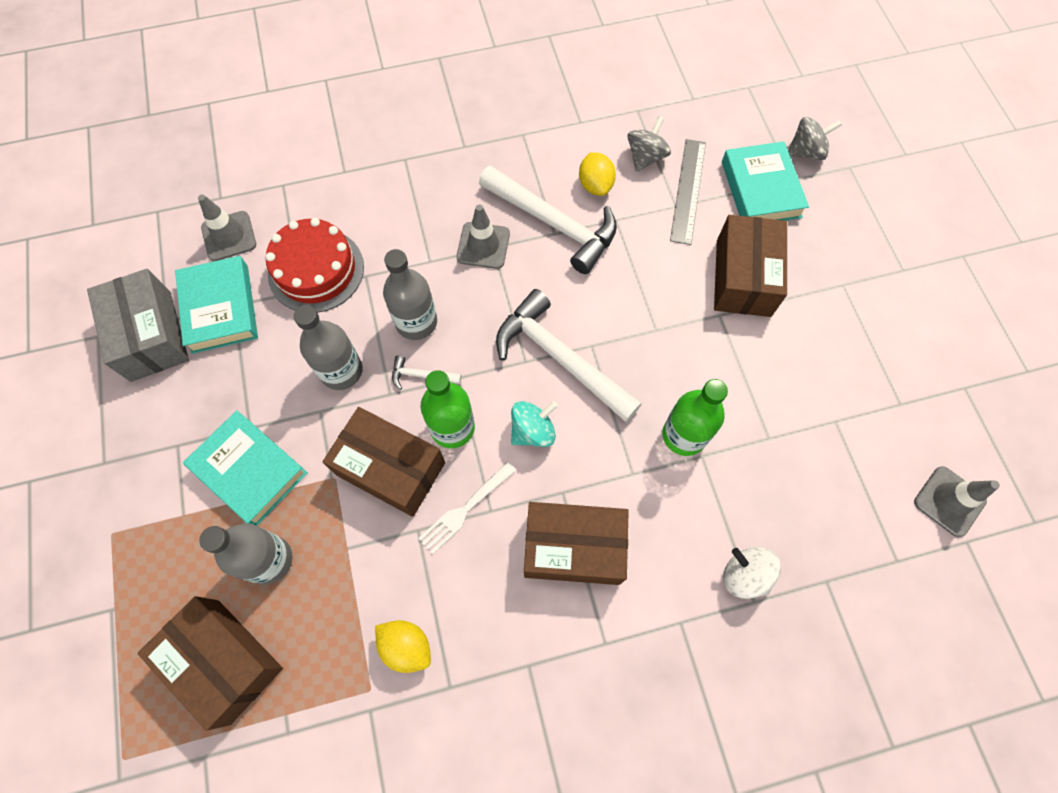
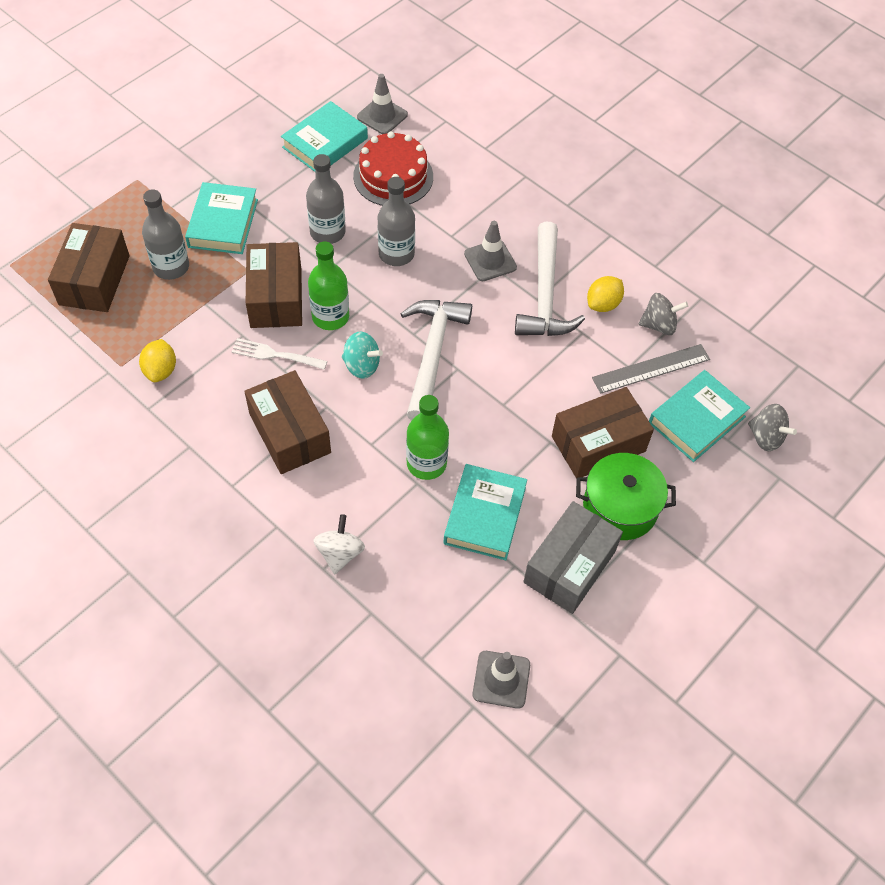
camera: 55 degrees right, 10 degrees down
grey box [87,269,189,382] -> grey box moved to [523,501,623,614]
white hammer [392,355,461,390] -> none
none -> turquoise book [443,464,527,560]
none -> green pot [576,453,676,540]

